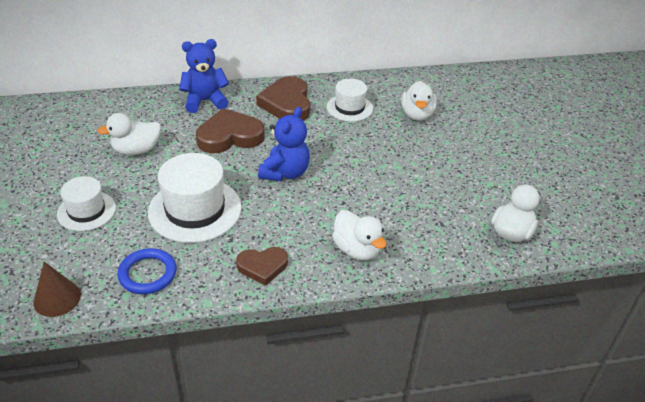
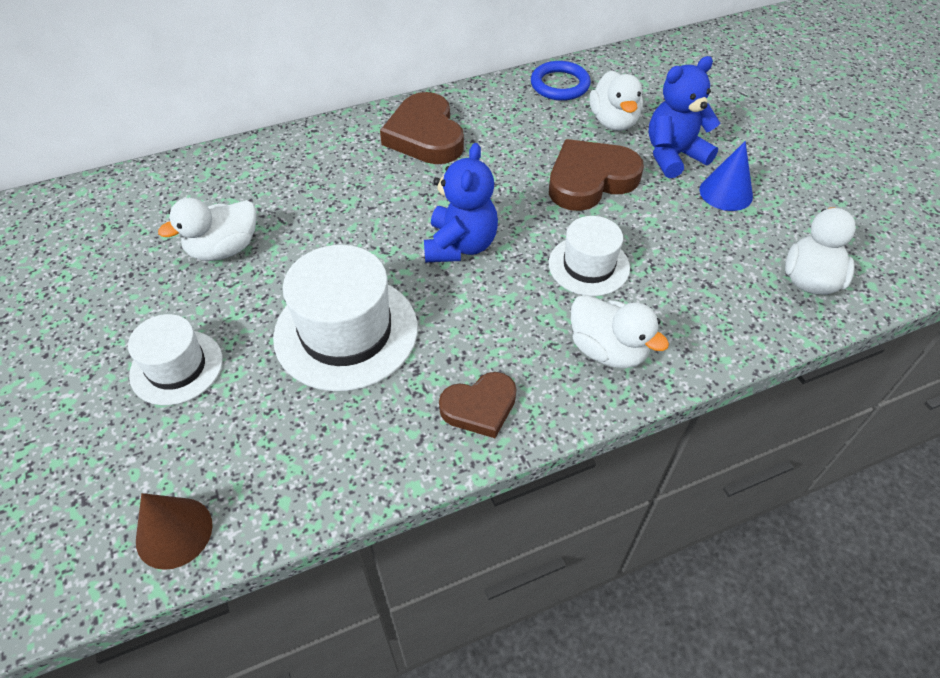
camera: 10 degrees left, 10 degrees up
blue ring [118,248,177,294] -> blue ring moved to [531,61,591,100]
blue teddy bear [179,39,229,113] -> blue teddy bear moved to [649,56,720,178]
brown heart [196,108,265,153] -> brown heart moved to [549,139,644,211]
white hat [327,79,373,122] -> white hat moved to [549,216,630,296]
none -> blue cone [700,141,753,211]

